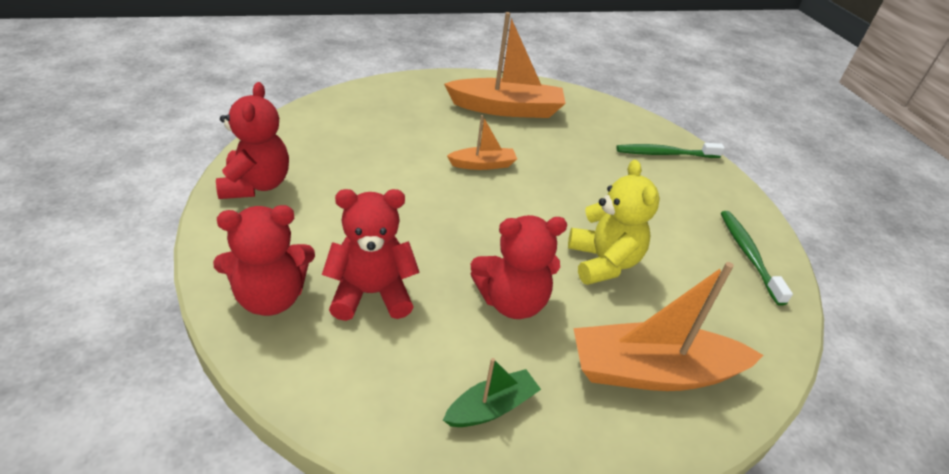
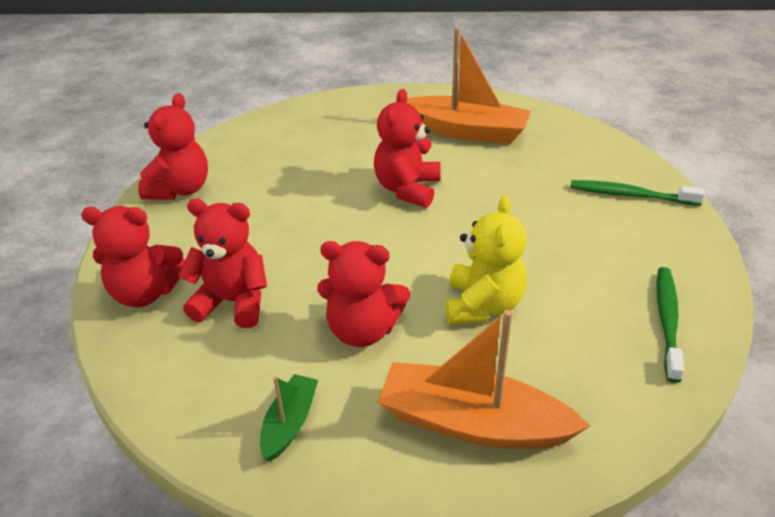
camera: 25 degrees right, 0 degrees up
green boat [443,358,541,427] -> green boat turned 60 degrees counterclockwise [260,374,318,461]
orange boat [447,115,517,170] -> red teddy bear [374,89,441,208]

